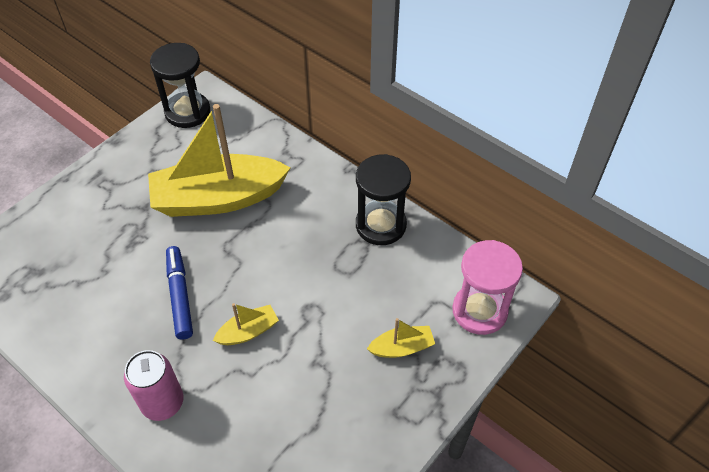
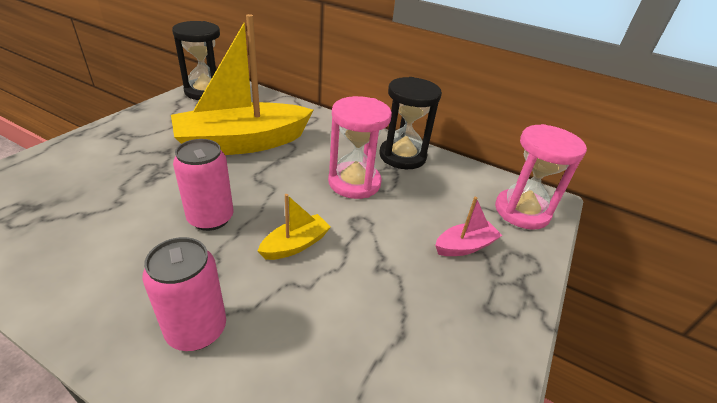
camera: 15 degrees left, 15 degrees down
blue marker [166,246,193,340] -> pink can [173,139,233,231]
yellow boat [367,318,435,358] -> pink boat [435,197,502,256]
none -> pink hourglass [328,96,392,199]

